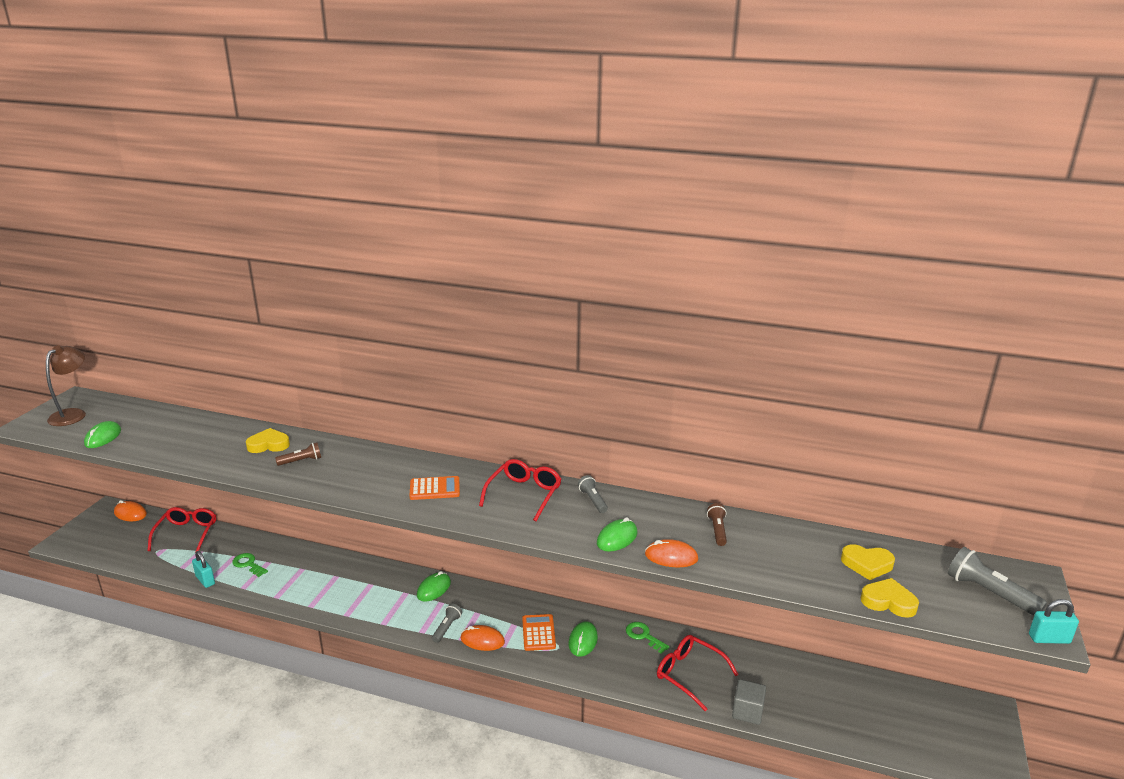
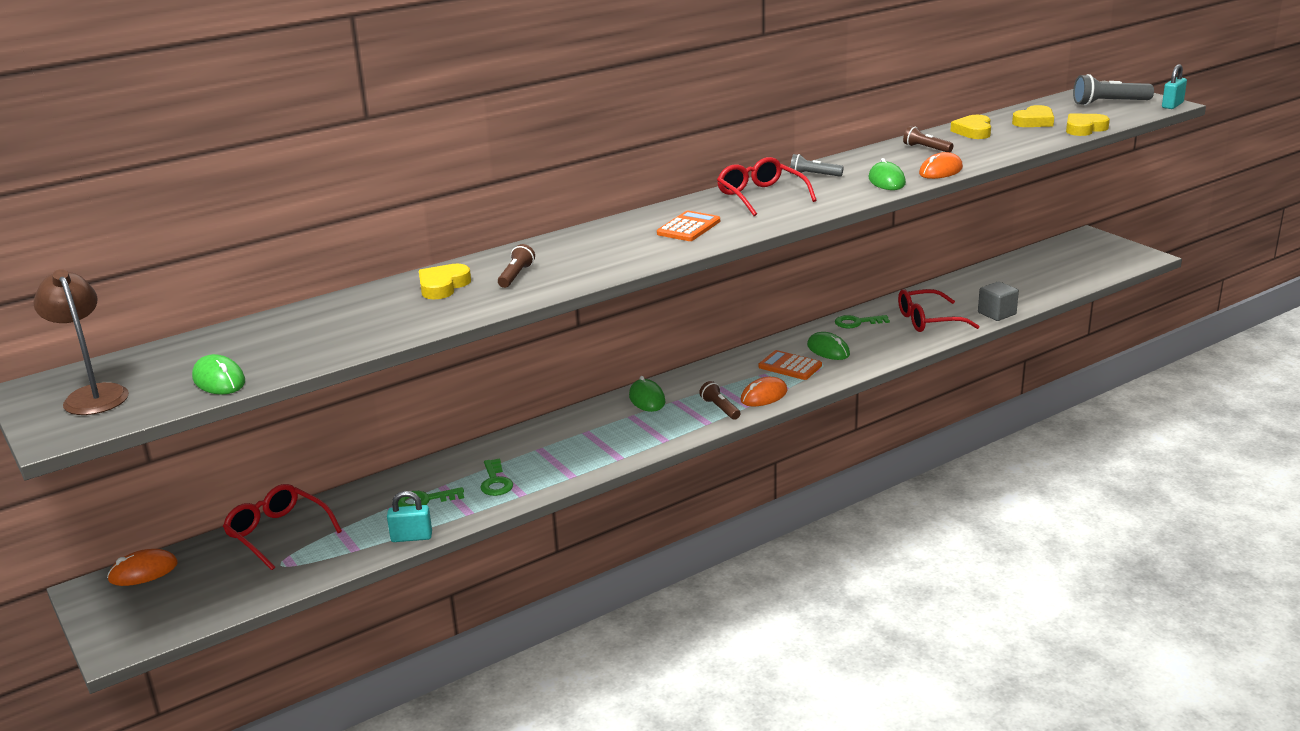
camera: 50 degrees left, 0 degrees up
grey flashlight [432,604,462,643] -> brown flashlight [699,381,741,420]
none -> green key [480,458,513,496]
none -> yellow heart [950,115,991,139]

